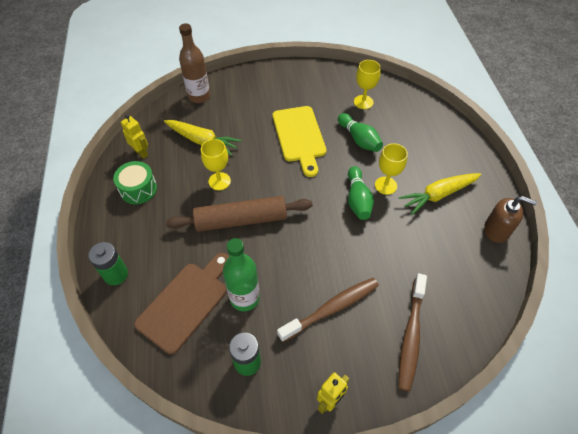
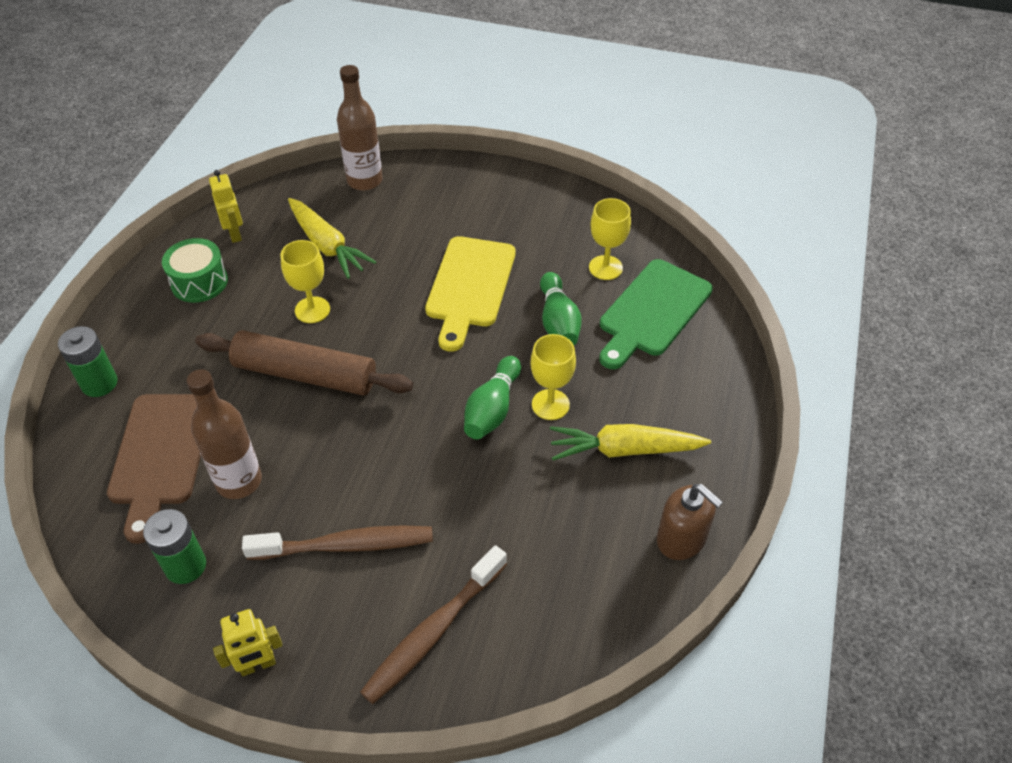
camera: 25 degrees right, 5 degrees down
brown cutting board [134,253,229,354] -> brown cutting board turned 120 degrees clockwise [107,394,201,544]
green bottle [223,238,260,311] -> brown bottle [186,369,262,499]
none -> green cutting board [599,259,713,369]

